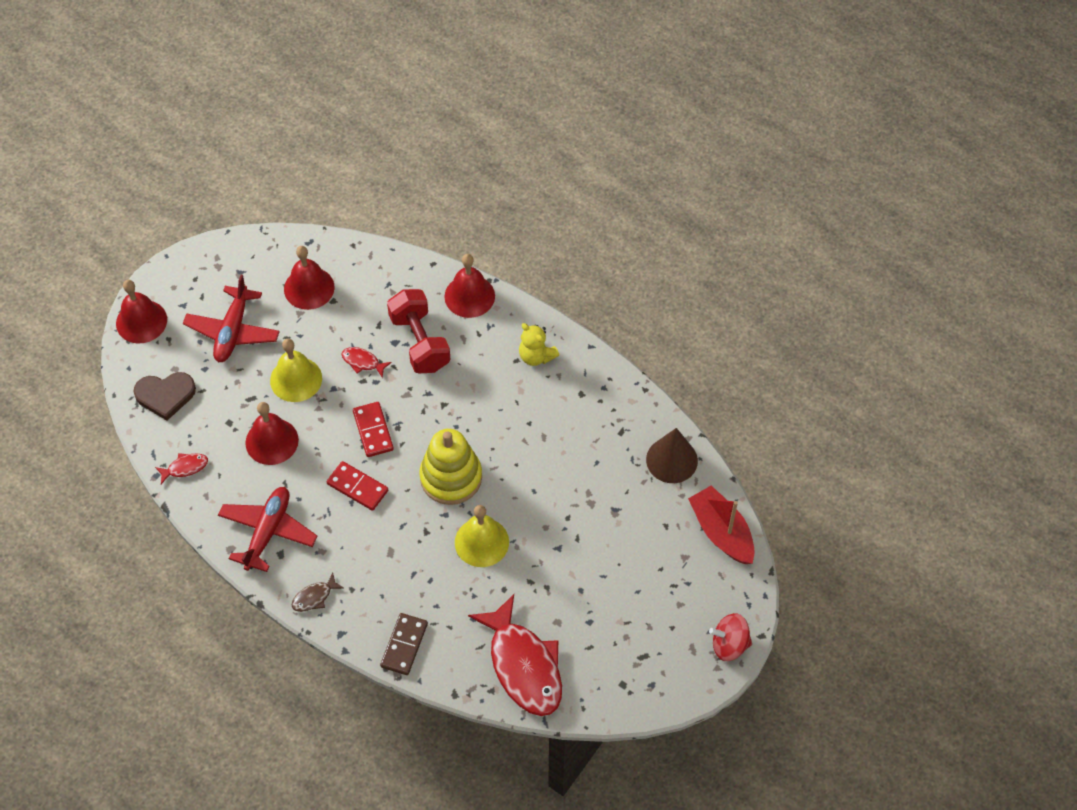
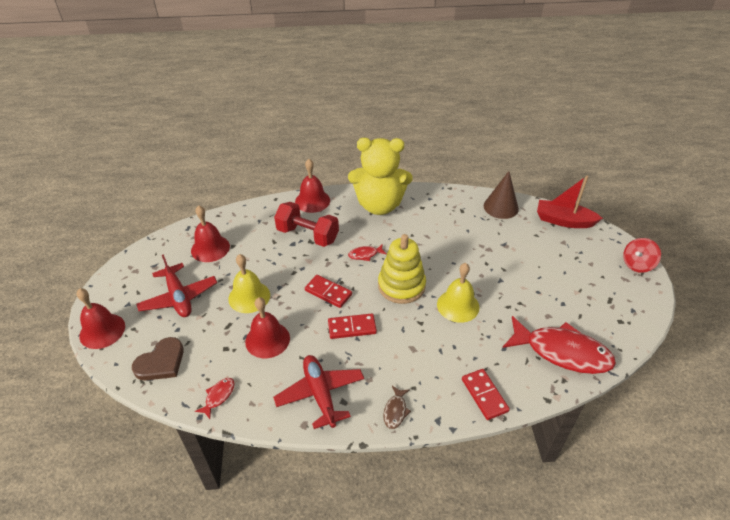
camera: 40 degrees left, 15 degrees down
red fish [342,347,392,378] -> red fish moved to [348,244,387,261]
brown domino [380,613,428,675] -> red domino [462,369,510,420]
yellow teddy bear [519,323,559,366] -> yellow teddy bear [348,138,412,215], size x2.19

